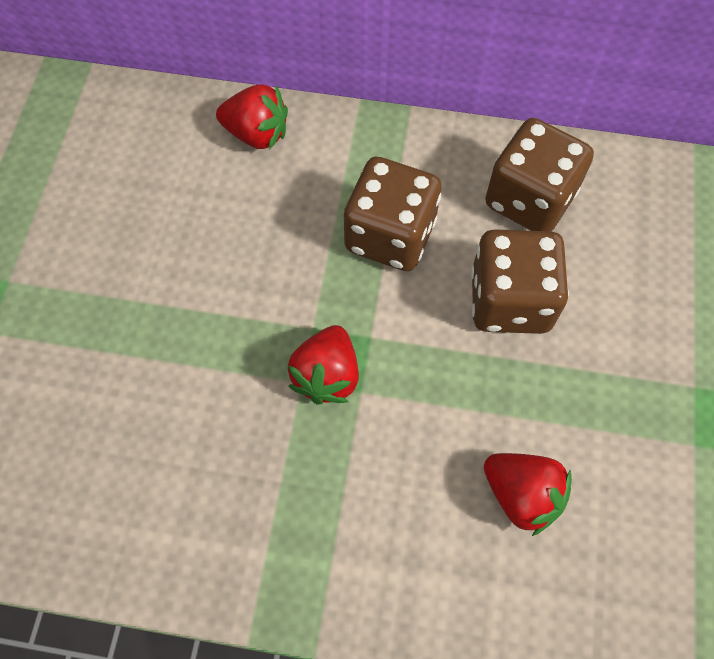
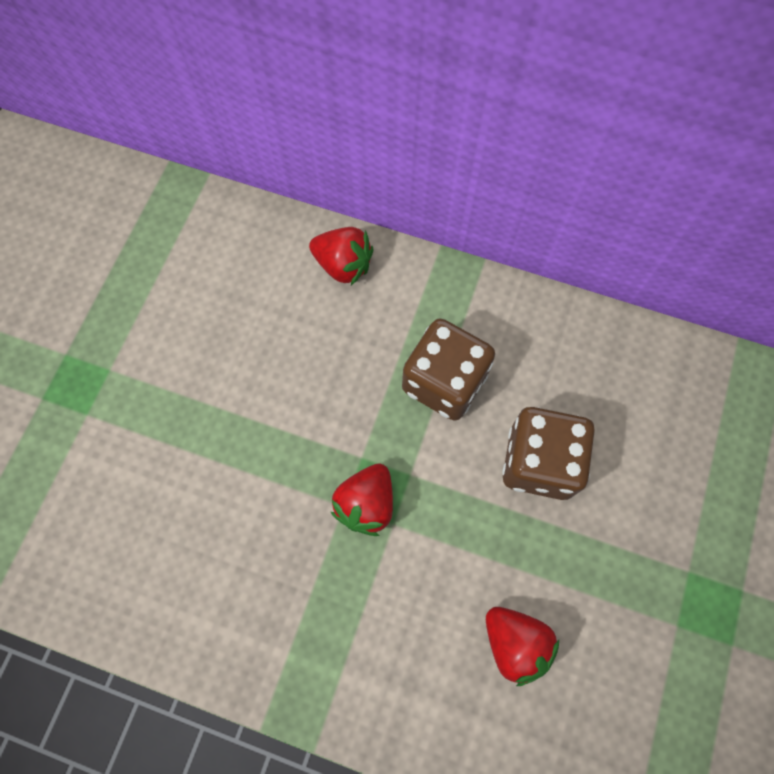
camera: 10 degrees right, 5 degrees up
brown dice [485,118,594,231] -> none

